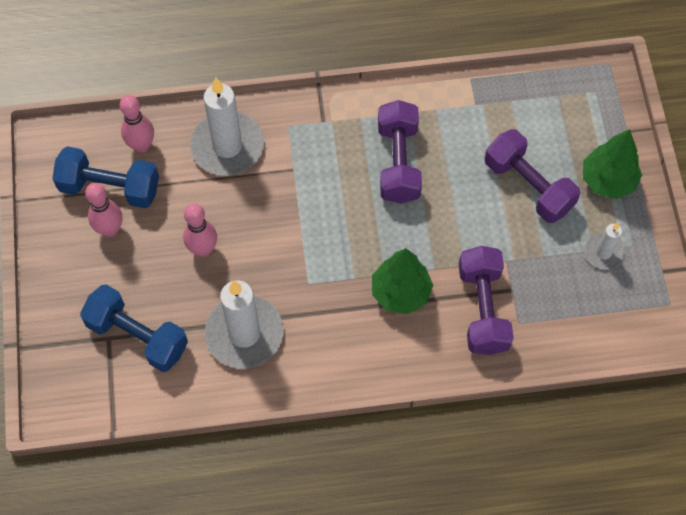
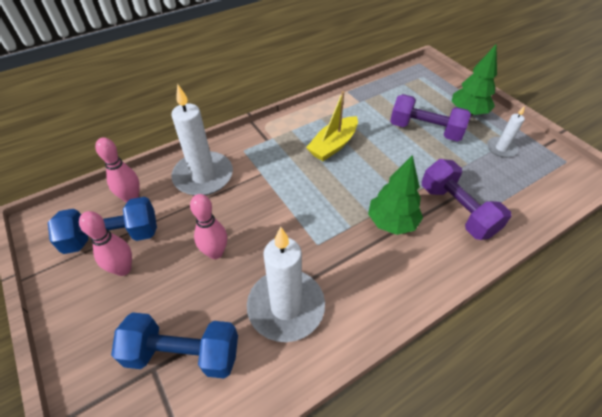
camera: 25 degrees left, 15 degrees down
purple dumbbell [378,100,422,204] -> yellow boat [306,91,358,161]

